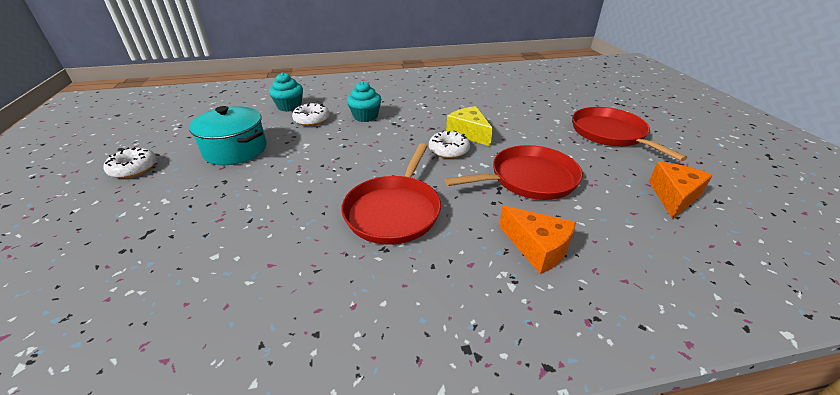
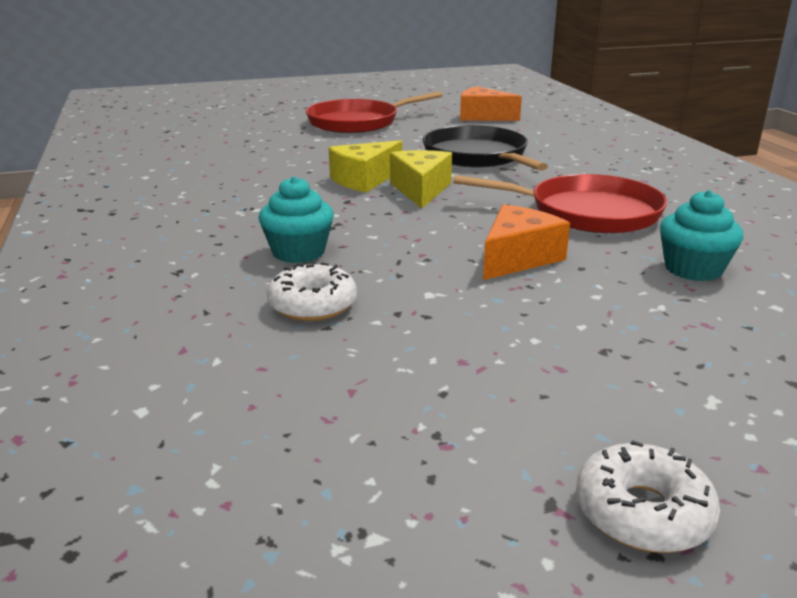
camera: 95 degrees left, 10 degrees down
turquoise pot [189,106,267,165] -> none
turquoise cupcake [269,73,303,112] -> turquoise cupcake moved to [660,190,743,281]
white donut [429,130,470,159] -> yellow cheese [390,150,452,209]
red pan [445,145,583,200] -> black pan [423,125,548,171]
orange cheese [499,205,576,274] -> orange cheese moved to [483,204,570,280]

